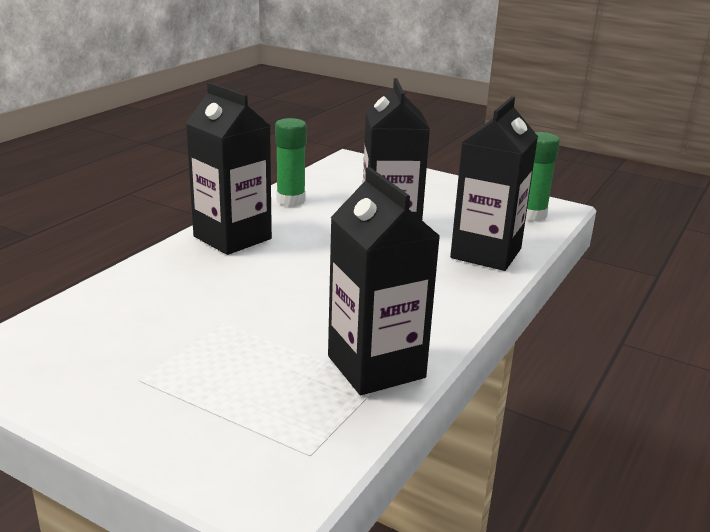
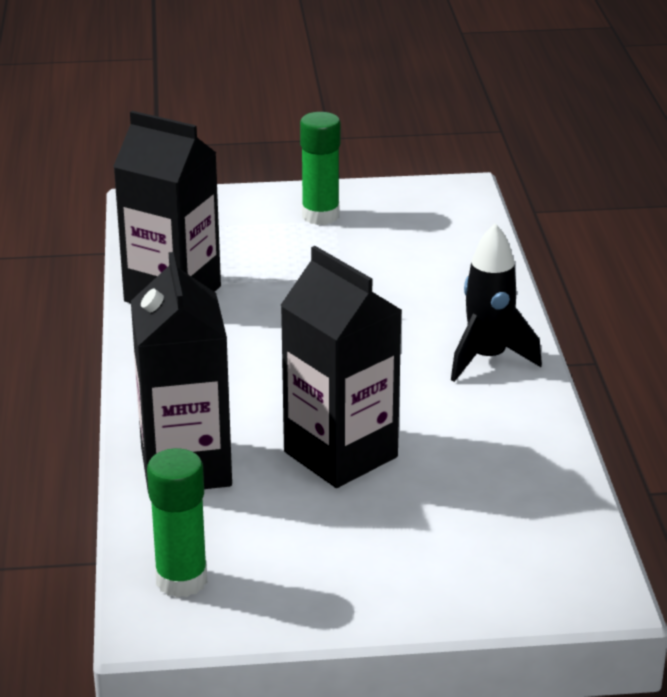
camera: 145 degrees right, 5 degrees up
black carton [186,82,272,255] -> black rocket [451,223,542,382]
green glue stick [275,118,307,206] -> green glue stick moved to [300,112,340,225]

